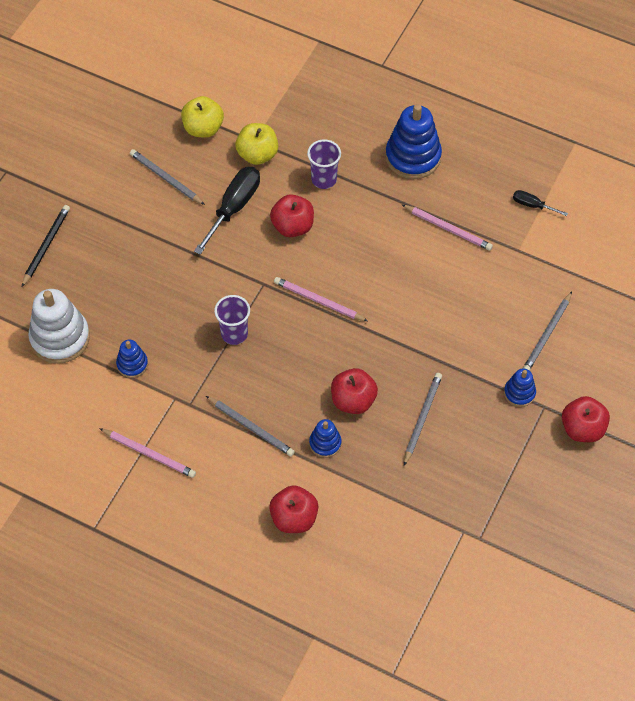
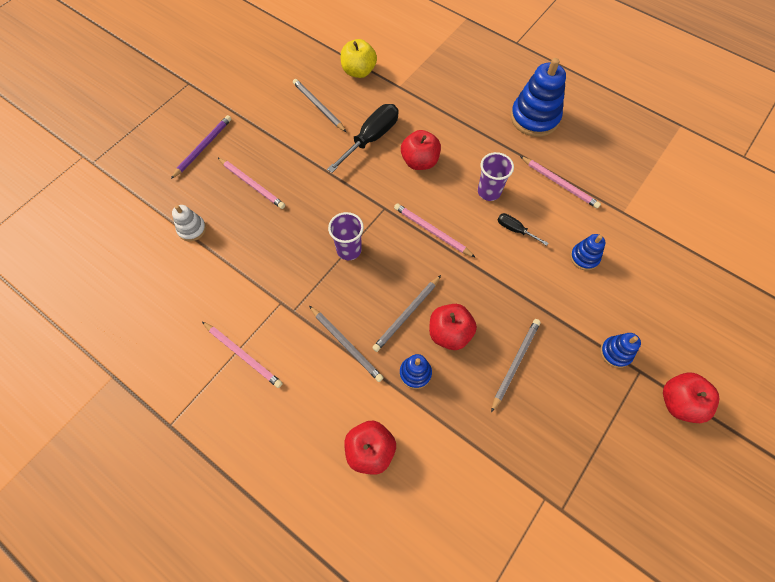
camera: 10 degrees right, 5 degrees up
black pencil [22,205,70,287] -> purple pencil [171,115,231,179]
white stacking toy [28,289,90,364] -> white stacking toy [172,205,206,241], size x0.52
blue stacking toy [116,340,148,378] -> blue stacking toy moved to [570,234,606,271]
yellow apple [235,123,278,165] -> none
purple cup [307,139,341,189] -> purple cup moved to [478,152,514,201]
black screwdriver [513,190,568,216] -> black screwdriver moved to [498,213,548,246]
grey pencil [523,292,572,371] -> grey pencil moved to [372,275,441,352]
none -> pink pencil [218,158,285,209]

